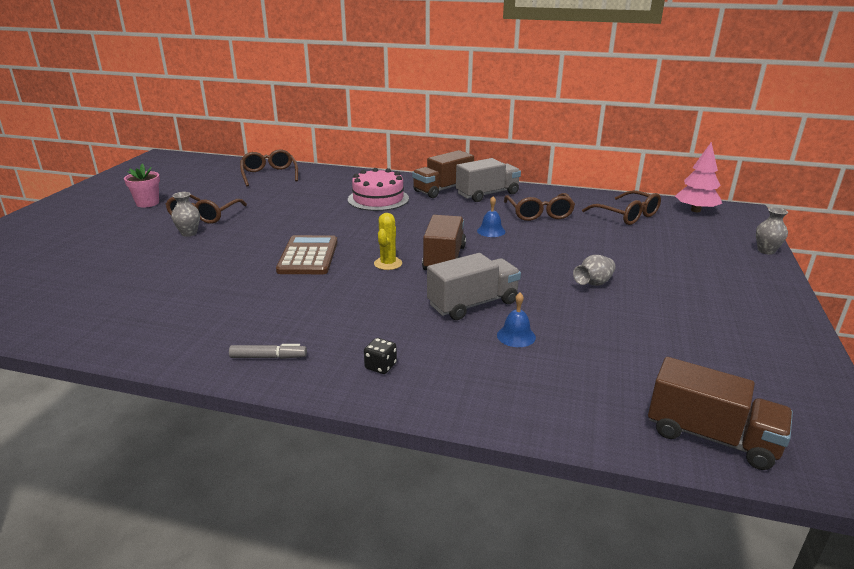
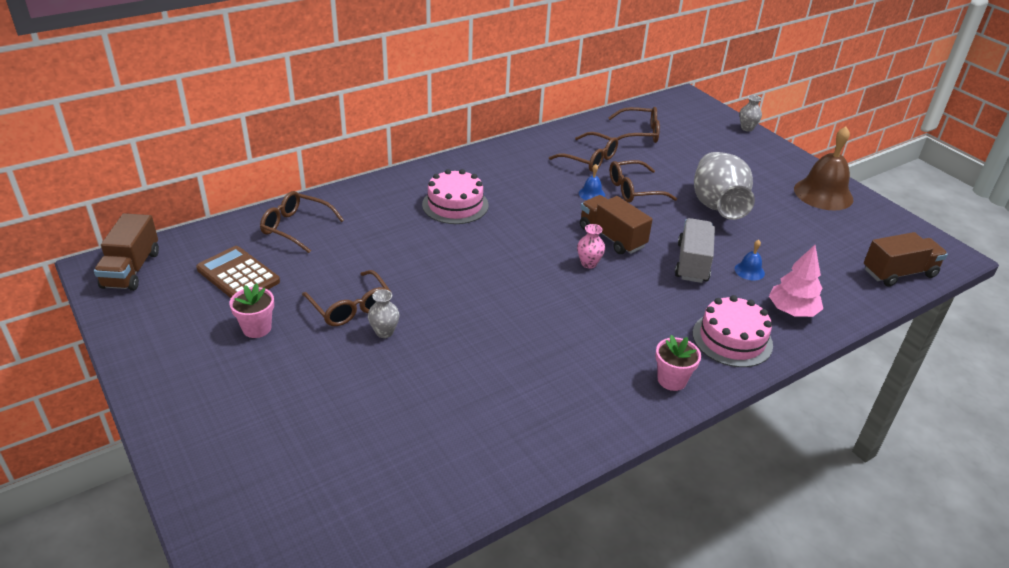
camera: 50 degrees left, 10 degrees up
grey marker [229,344,307,359] -> pink flower pot [655,335,701,391]
brown calculator [276,235,338,274] -> brown calculator moved to [196,246,280,298]
black dice [364,338,397,374] -> pink cake [693,295,773,367]
yellow cactus [374,213,402,270] -> pink vase [577,224,605,269]
brown truck [412,150,474,198] -> brown truck moved to [94,213,159,291]
grey truck [456,158,521,202] -> none
grey vase [573,255,616,286] -> grey vase [694,152,755,220], size x2.27
pink tree [675,142,722,212] -> pink tree moved to [769,245,823,317]
none -> brown glasses [609,160,677,203]
none -> brown bell [794,127,853,210]

